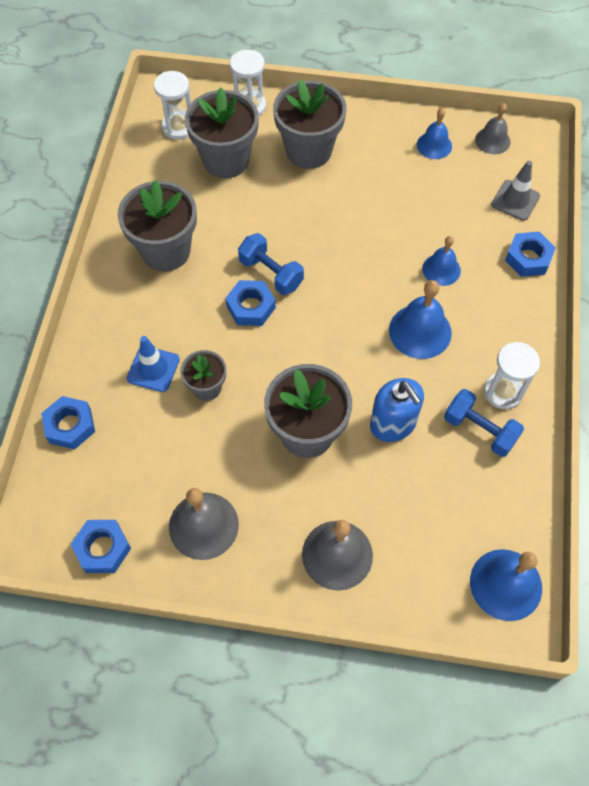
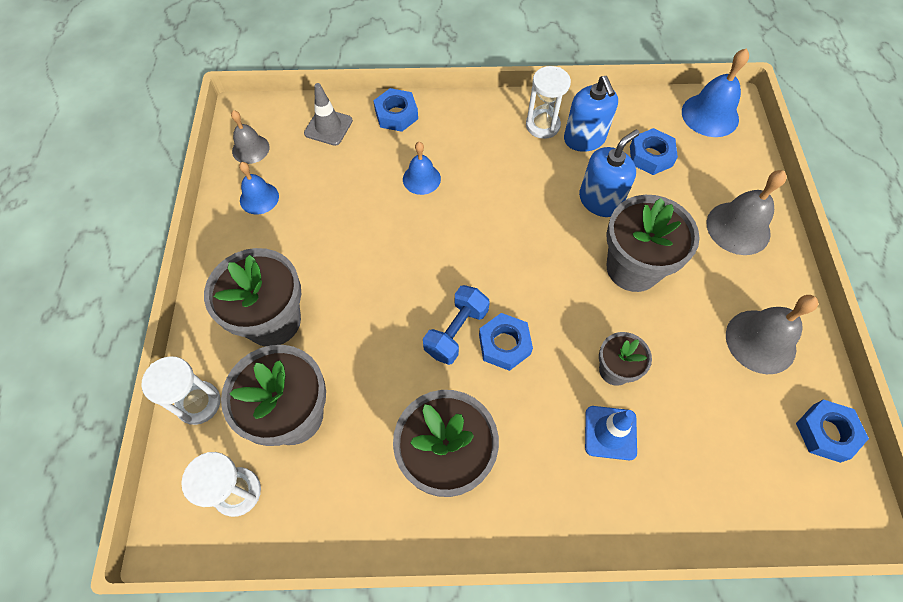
camera: 100 degrees left, 0 degrees up
blue nut [41,396,95,449] -> blue nut moved to [630,128,678,175]
blue bell [389,280,452,359] -> none
blue dumbbell [444,389,524,457] -> blue soap dispenser [564,76,618,152]

